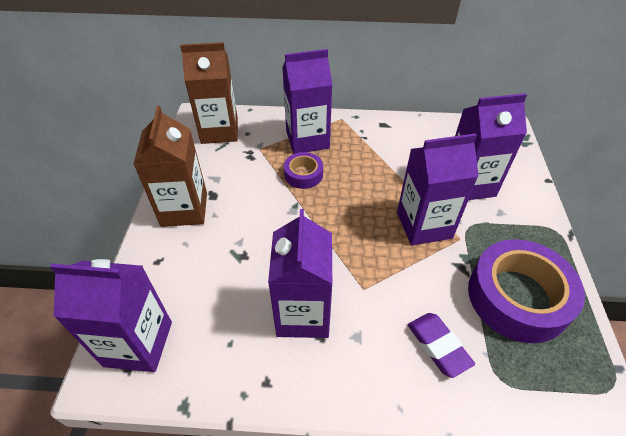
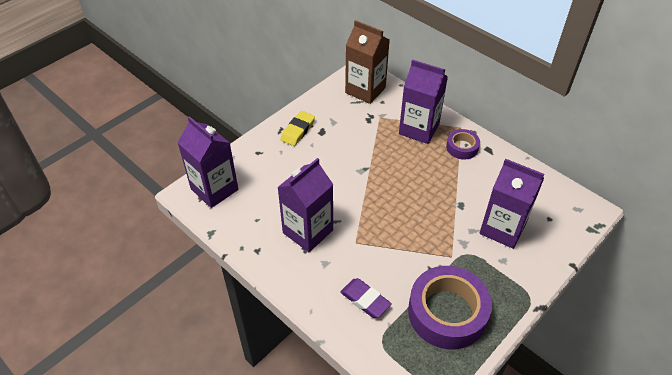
camera: 40 degrees right, 0 degrees up
brown carton [134,106,207,227] -> yellow eraser [280,111,315,146]
purple tape [284,152,323,189] -> purple tape moved to [446,129,480,160]
purple carton [397,133,479,246] -> none
purple eraser [408,313,475,378] -> purple eraser turned 60 degrees counterclockwise [340,278,392,318]

